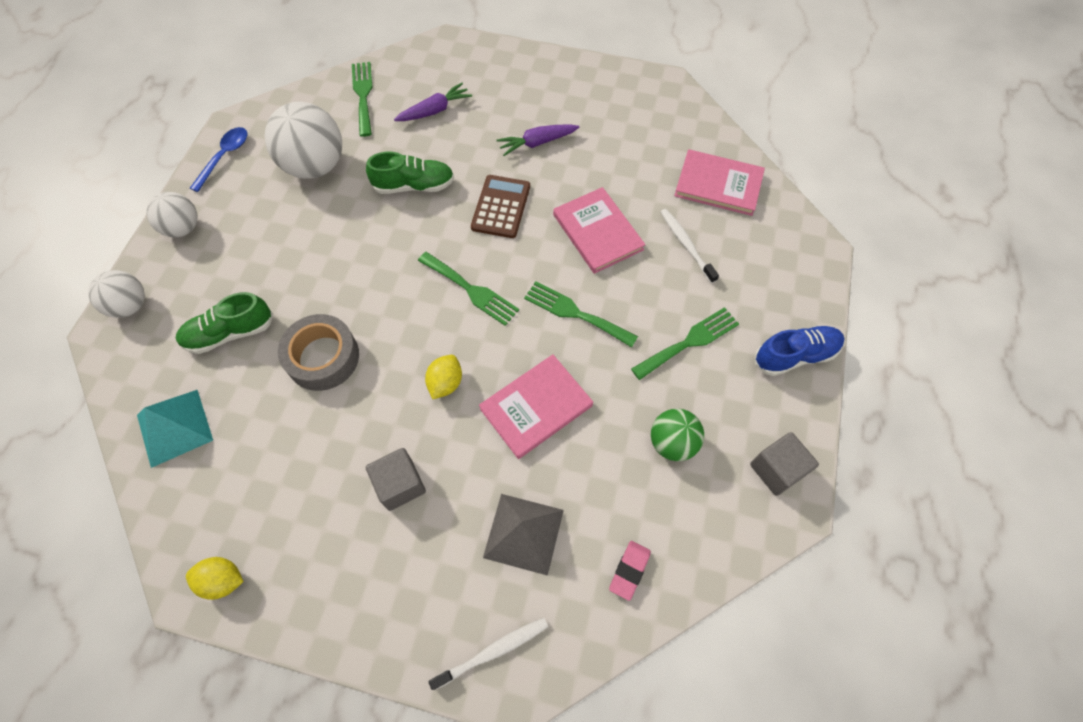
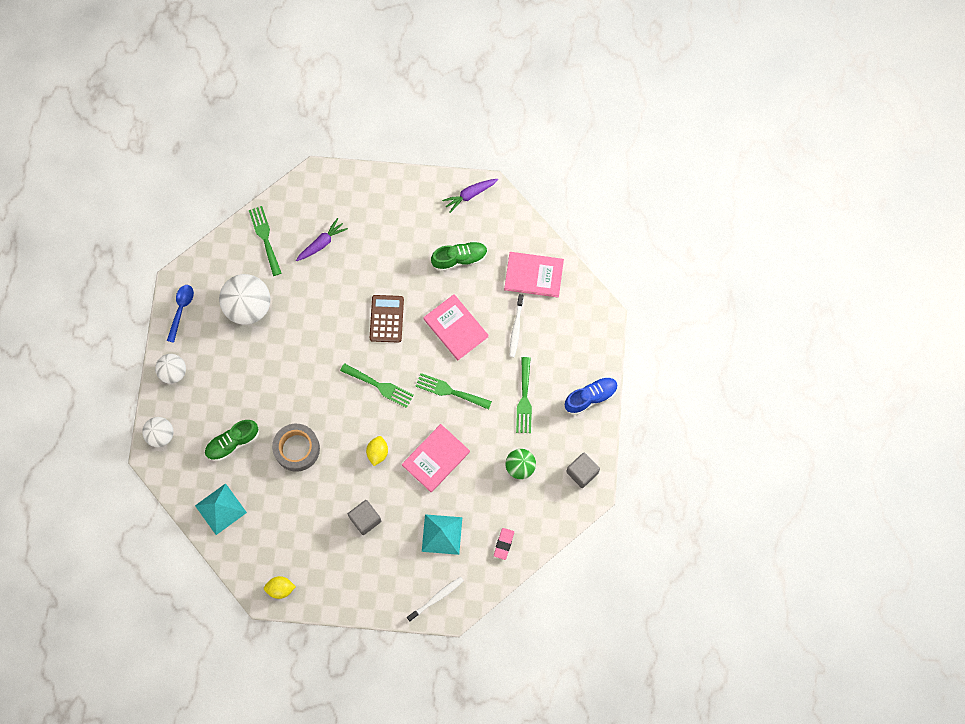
camera: 10 degrees left, 10 degrees up
green shoe [366,152,454,194] -> green shoe moved to [431,241,488,272]
grey pyramid [483,494,564,576] -> turquoise pyramid [422,514,462,555]
purple carrot [497,124,579,156] -> purple carrot moved to [442,179,498,213]
green fork [631,307,739,380] -> green fork turned 135 degrees clockwise [516,357,532,433]
white toothbrush [661,209,719,283] -> white toothbrush turned 135 degrees counterclockwise [510,294,524,358]

